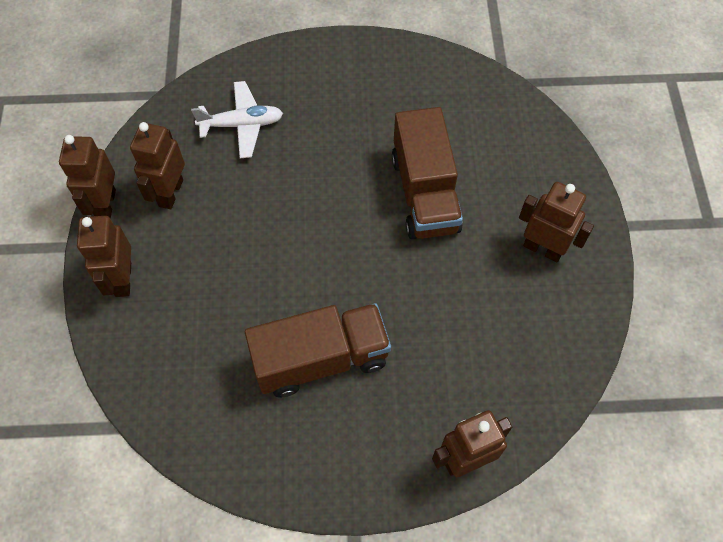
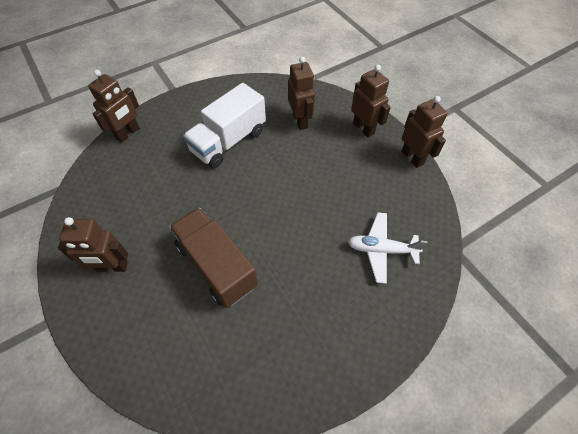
camera: 150 degrees right, 5 degrees down
brown robot [130,122,185,209] -> brown robot moved to [288,57,315,130]
white plane [191,81,283,159] -> white plane turned 45 degrees clockwise [348,212,427,284]
brown truck [245,303,391,398] -> white truck [183,83,266,168]

